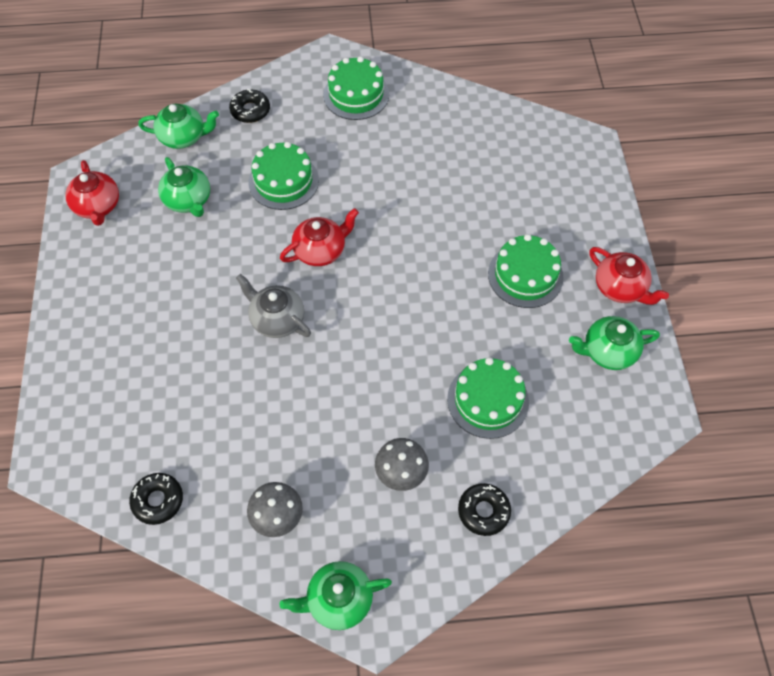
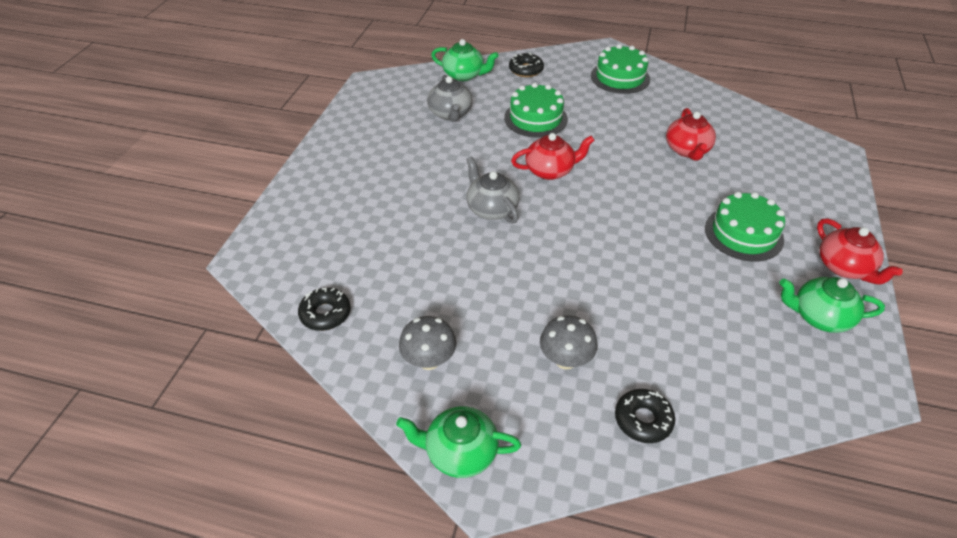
camera: 20 degrees right, 15 degrees down
red teapot [65,160,119,226] -> red teapot moved to [666,108,716,161]
green teapot [158,157,210,217] -> grey teapot [427,75,472,122]
green cake [447,357,529,439] -> none

